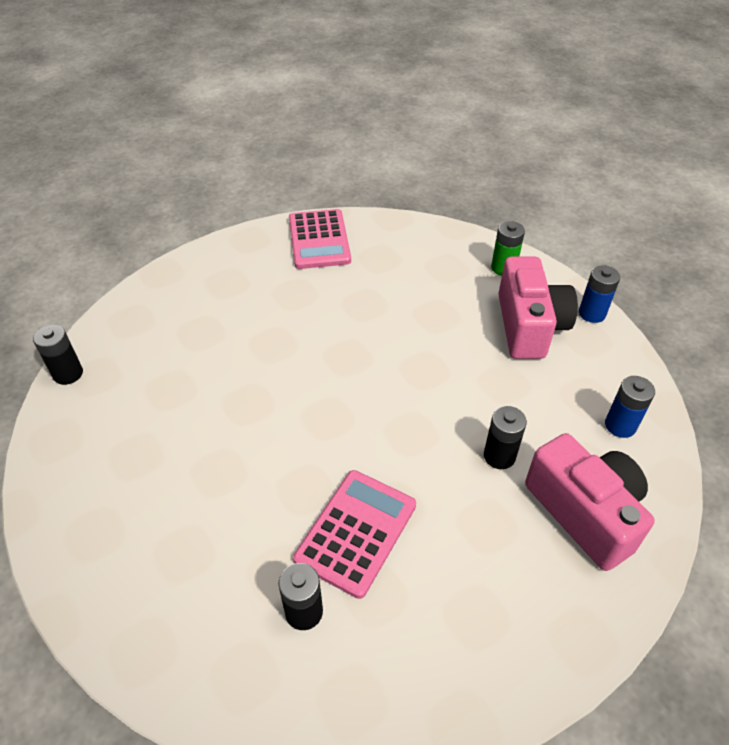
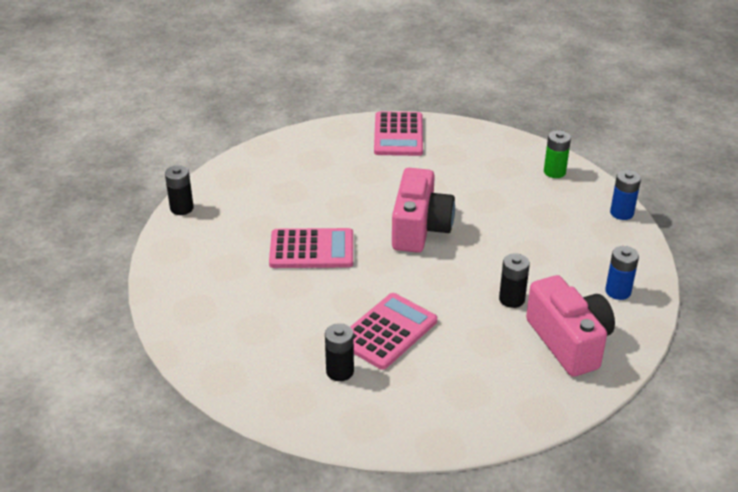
camera: 10 degrees right, 10 degrees down
pink camera [498,257,578,359] -> pink camera moved to [392,168,455,253]
none -> pink calculator [269,228,353,268]

